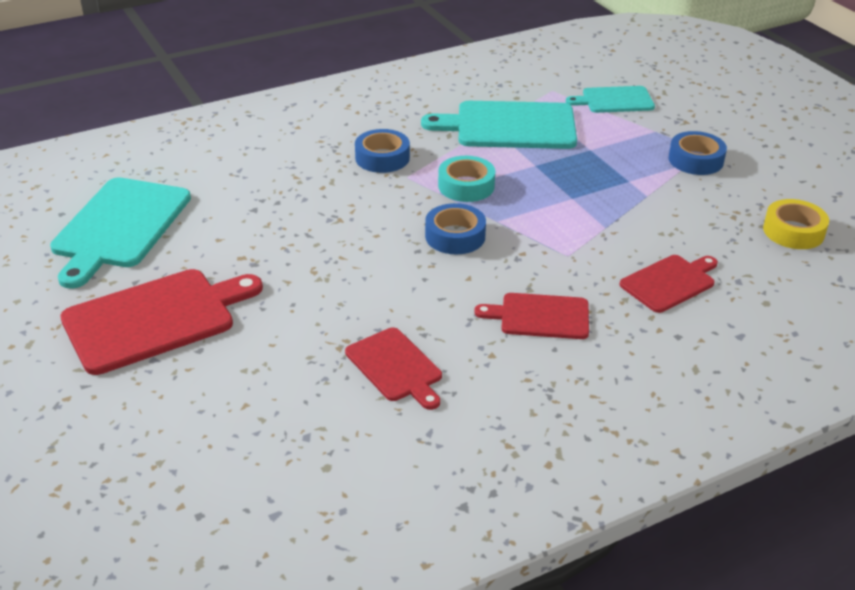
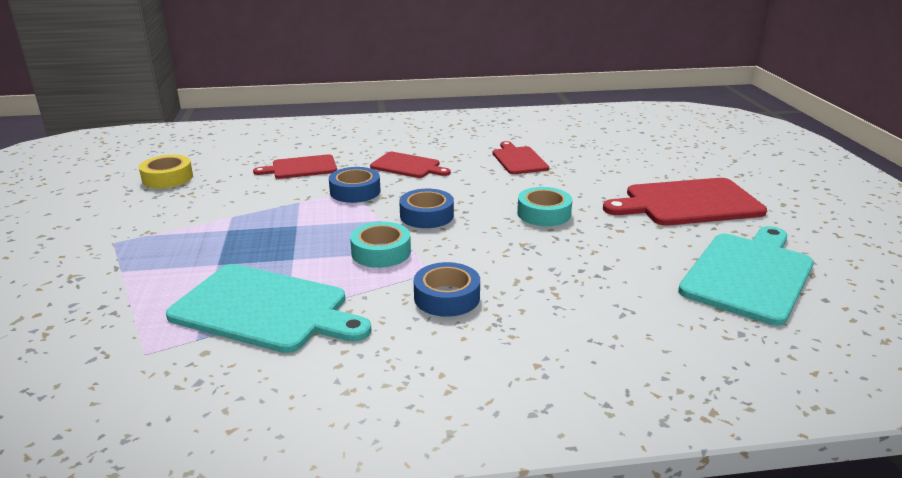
camera: 160 degrees left, 10 degrees down
turquoise cutting board [566,86,655,113] -> none
blue tape [669,131,727,175] -> blue tape moved to [329,167,381,203]
none -> turquoise tape [517,187,572,226]

